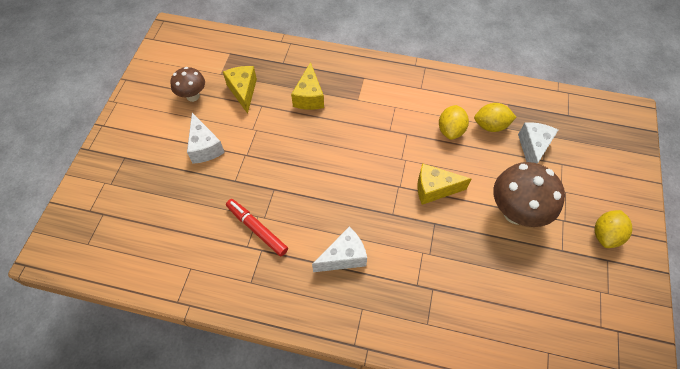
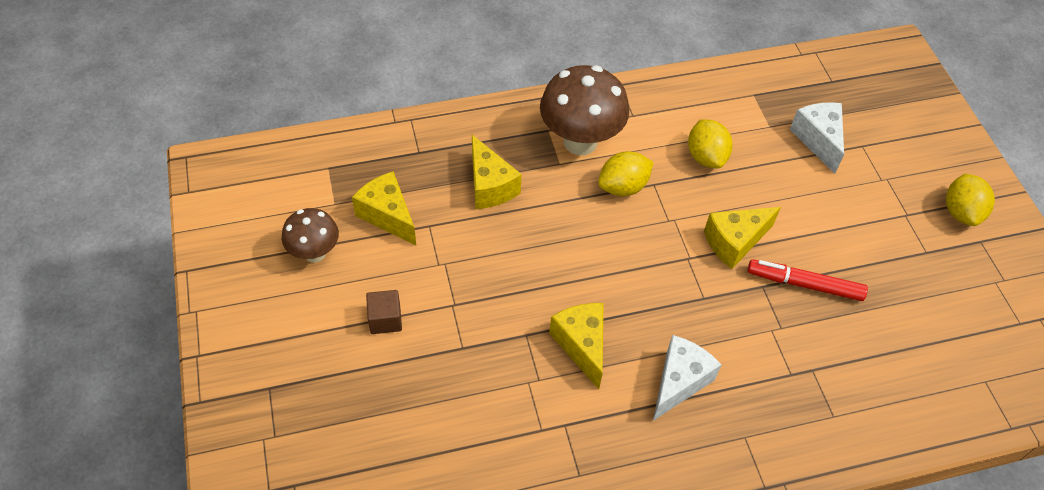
camera: 30 degrees left, 5 degrees down
white cheese [187,113,225,164] -> brown cube [366,290,402,334]
red marker [226,199,288,256] -> red marker moved to [748,259,868,301]
yellow lemon [474,103,516,132] -> yellow lemon moved to [598,151,654,196]
brown mushroom [493,162,565,227] -> brown mushroom moved to [540,65,629,155]
none -> yellow cheese [549,303,603,389]

